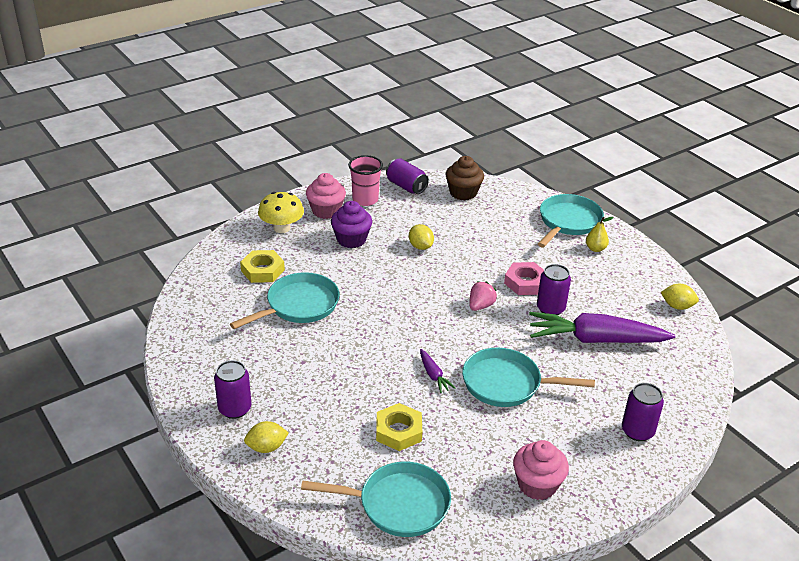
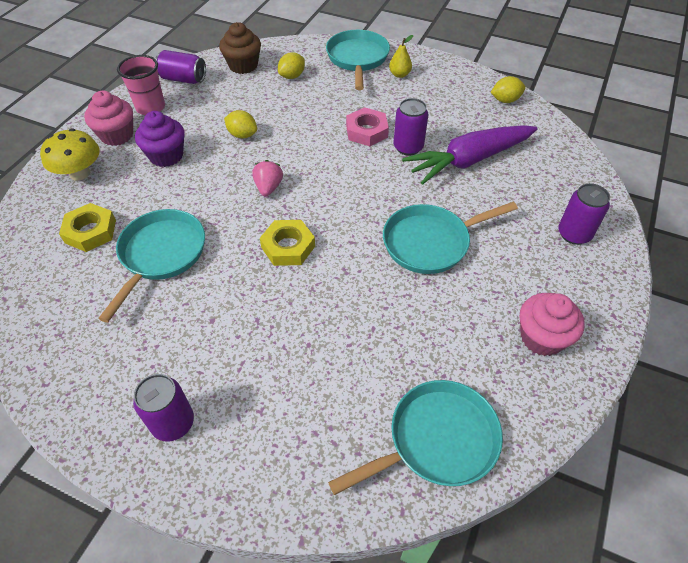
camera: 30 degrees left, 15 degrees up
yellow lemon [244,421,289,453] -> yellow lemon moved to [278,52,305,79]
yellow nut [376,403,422,451] -> yellow nut moved to [260,220,315,266]
purple carrot [420,349,456,393] -> none
pink strawberry [469,282,497,311] -> pink strawberry moved to [252,160,283,196]

